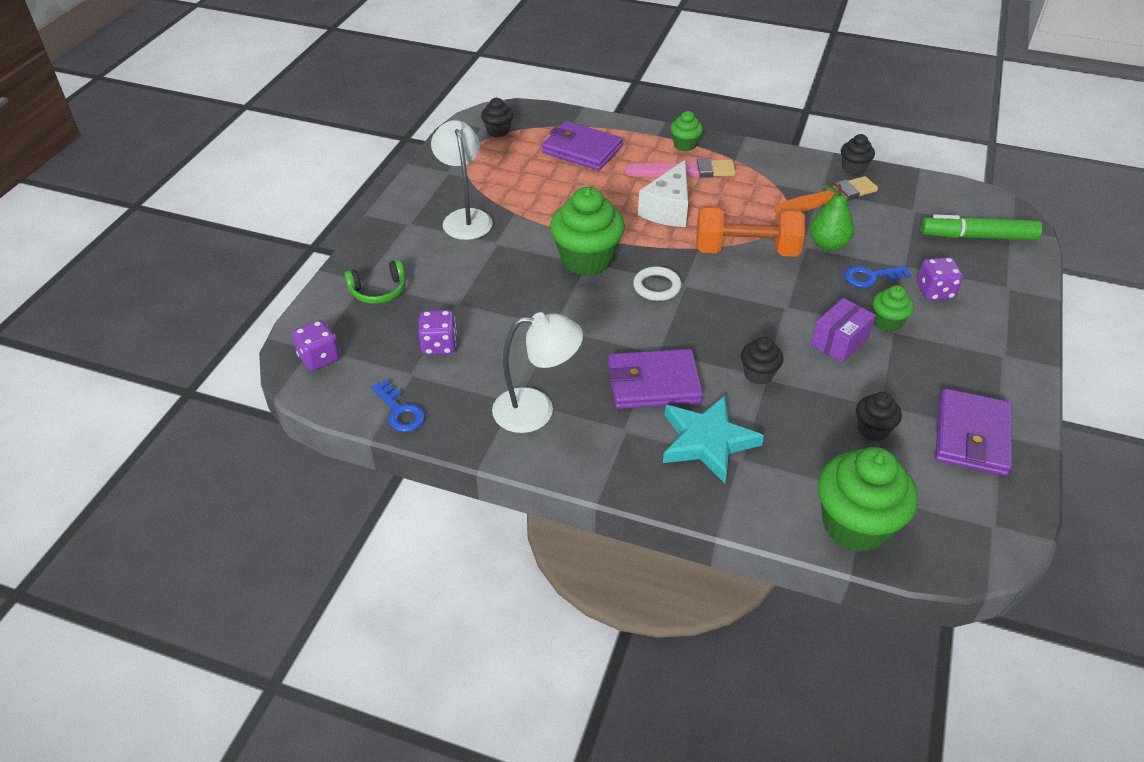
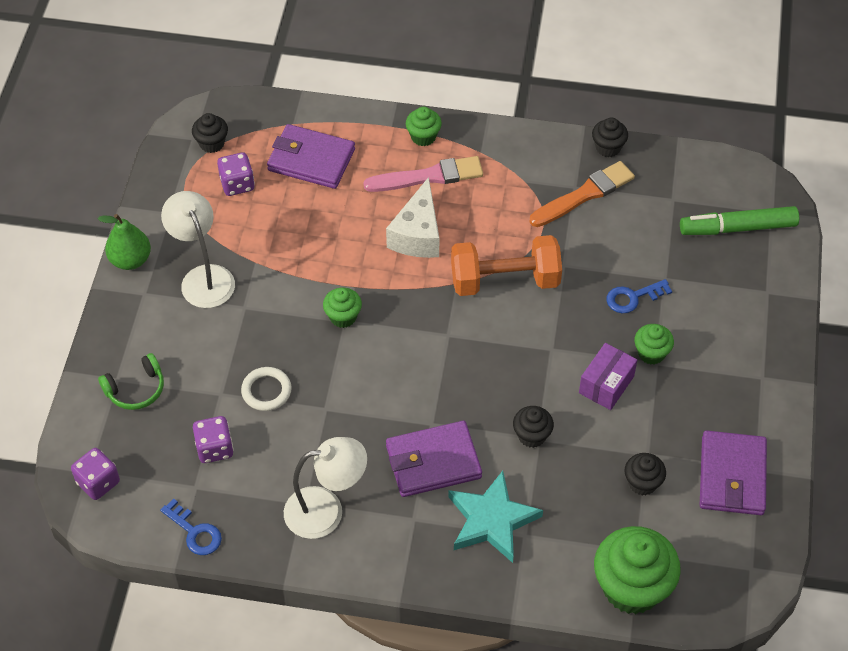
camera: 10 degrees left, 10 degrees up
green cupcake [550,187,625,276] -> green cupcake [323,288,362,328], size x0.51
white ring [633,266,682,301] -> white ring moved to [241,367,292,411]
green pear [810,184,854,251] -> green pear moved to [98,214,151,270]
purple dice [917,257,963,301] -> purple dice moved to [217,152,255,196]

